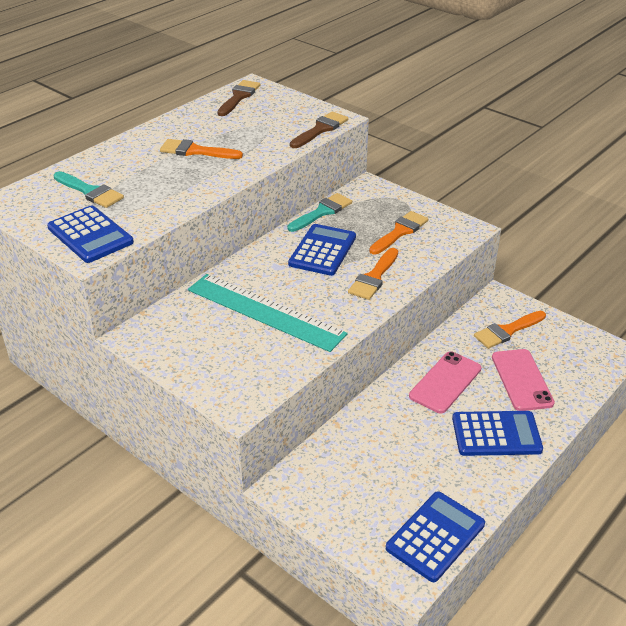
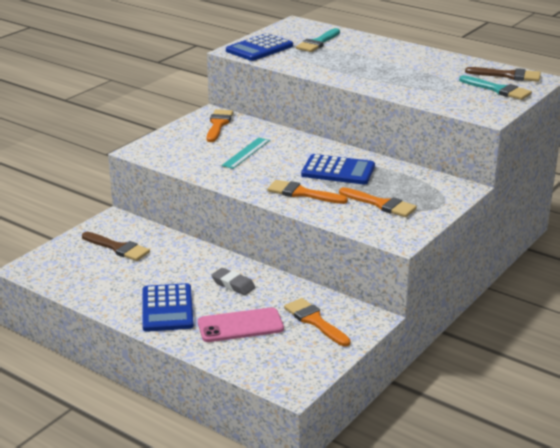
camera: 85 degrees right, 10 degrees down
orange brush [160,139,243,159] -> orange brush moved to [207,109,233,142]
turquoise ruler [188,274,348,352] -> turquoise ruler [221,138,270,169], size x0.52
turquoise brush [287,193,352,232] -> turquoise brush moved to [459,75,532,100]
brown brush [290,111,348,148] -> brown brush moved to [82,232,150,261]
blue calculator [386,491,485,582] -> none
pink phone [409,351,482,414] -> grey eraser [211,268,256,295]

